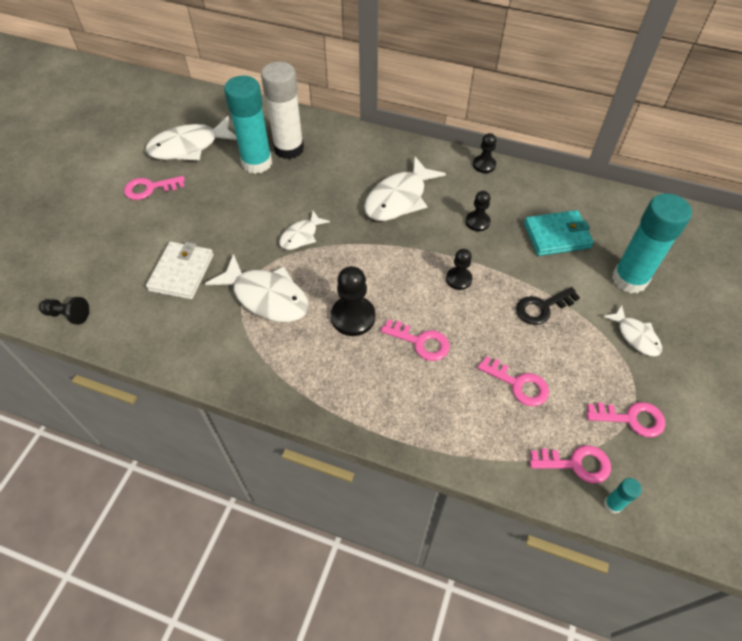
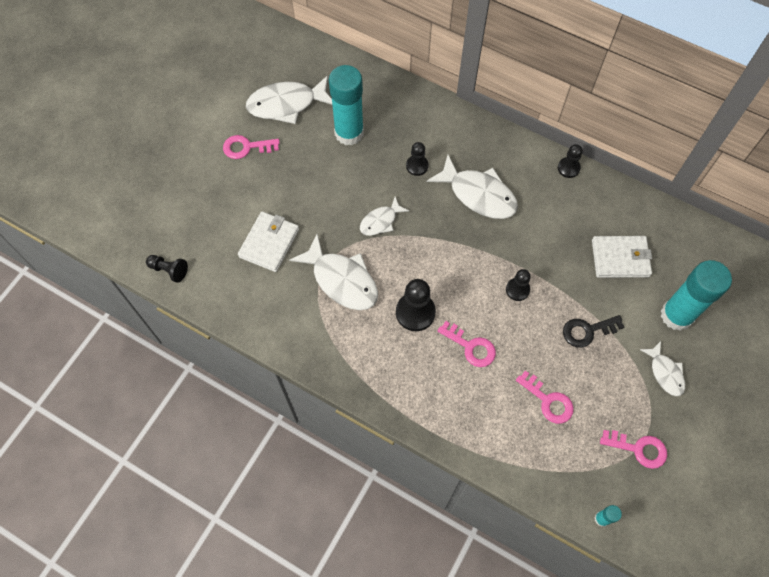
camera: 10 degrees right, 10 degrees up
white glue stick [261,62,304,159] -> none
white fish [364,157,446,221] -> white fish turned 105 degrees counterclockwise [427,155,518,219]
black pawn [466,191,491,231] -> black pawn moved to [406,142,429,176]
turquoise wallet [524,210,594,256] -> white wallet [592,236,652,278]
pink key [530,445,611,483] -> none

